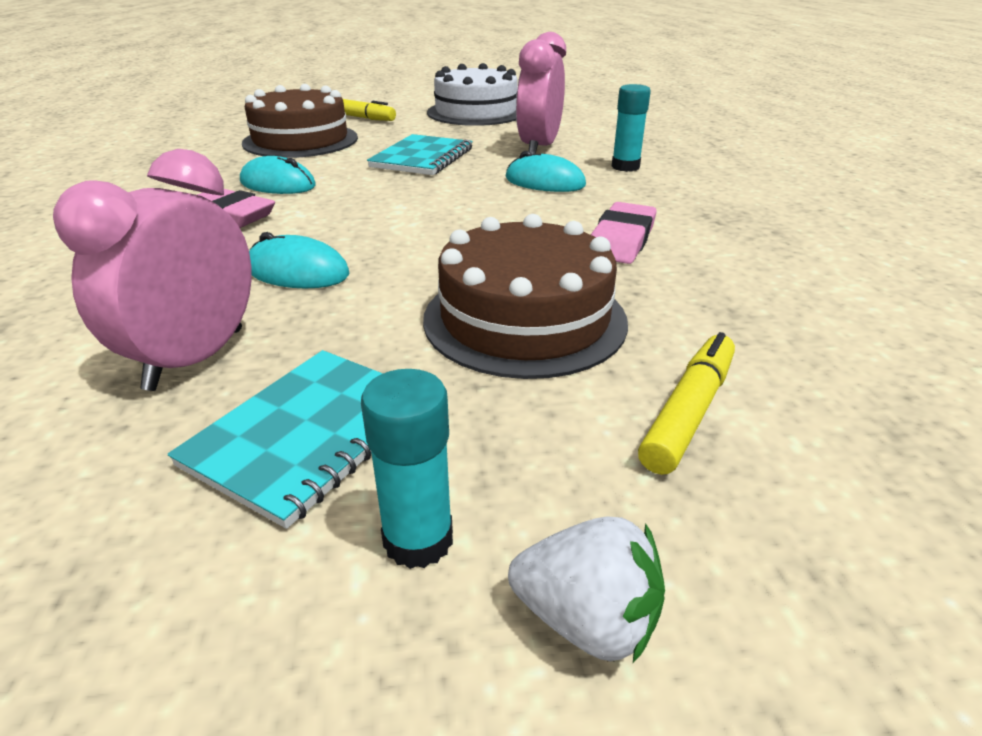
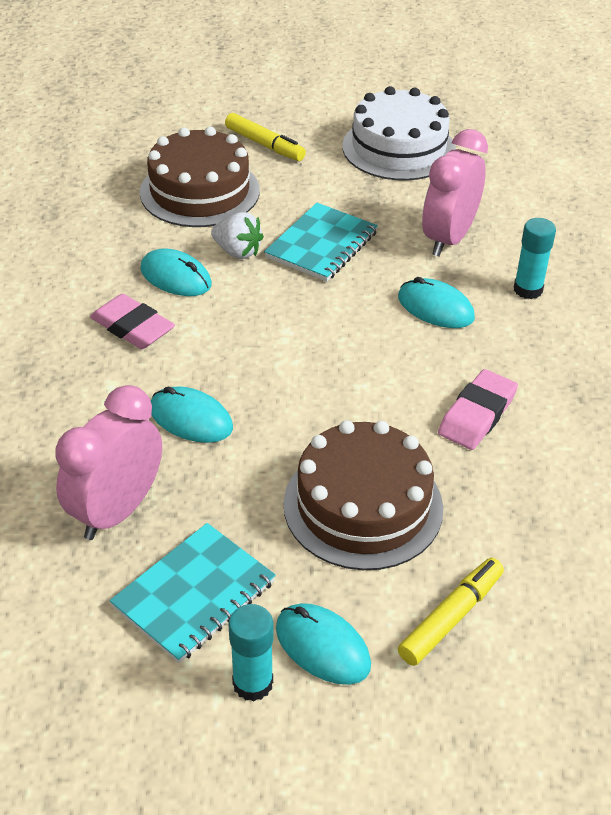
camera: 10 degrees right, 10 degrees up
white strawberry [508,516,665,663] -> white strawberry moved to [211,212,264,259]
none -> turquoise mouse [276,603,371,685]

